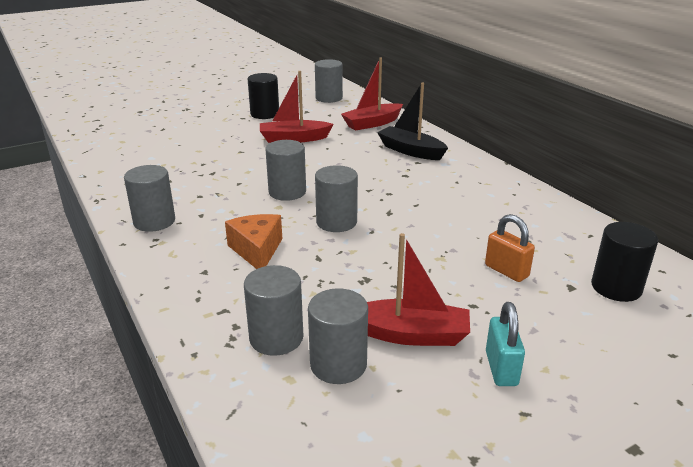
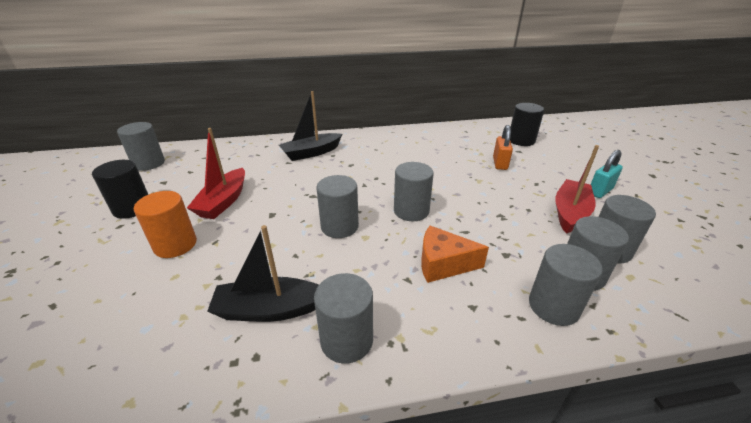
camera: 70 degrees left, 5 degrees up
red boat [341,57,403,131] -> none
orange padlock [485,214,535,282] -> orange padlock turned 60 degrees counterclockwise [493,125,513,170]
turquoise padlock [486,302,525,386] -> turquoise padlock turned 60 degrees counterclockwise [590,150,623,198]
none -> orange cylinder [134,191,197,258]
none -> black boat [207,225,319,322]
none -> grey cylinder [529,244,603,326]

